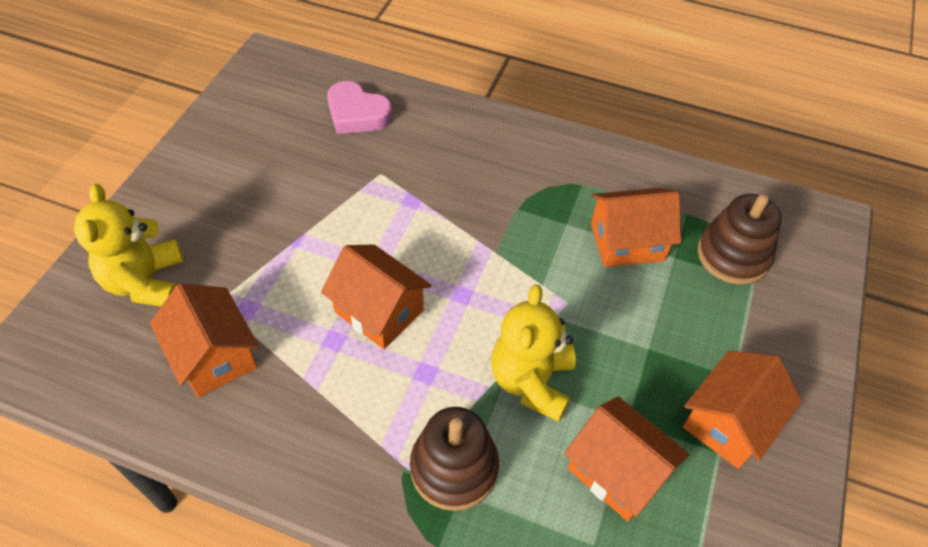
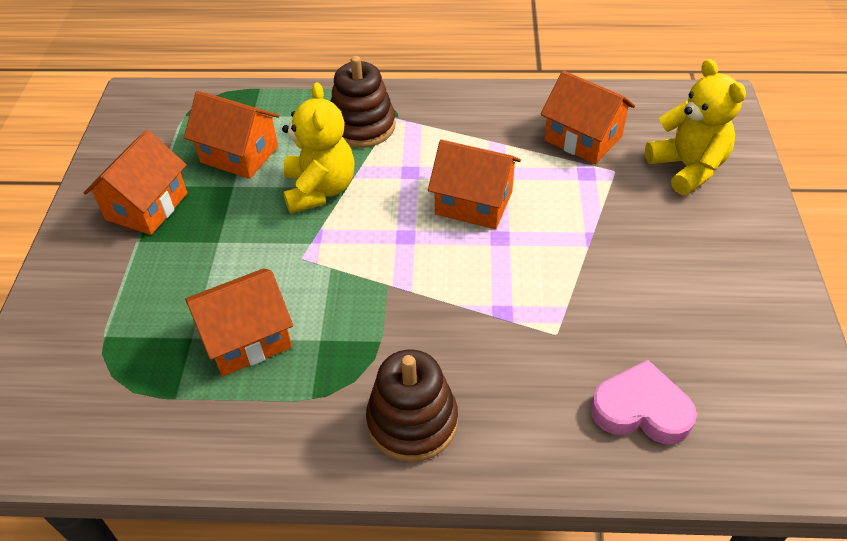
camera: 165 degrees right, 5 degrees down
brown stacking toy [697,194,782,285] -> brown stacking toy moved to [366,350,458,462]

